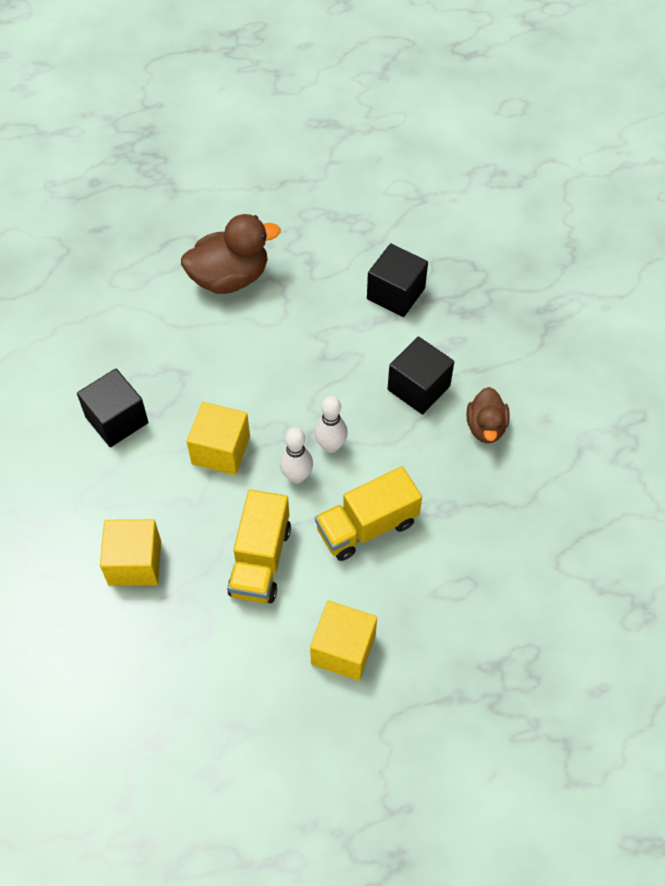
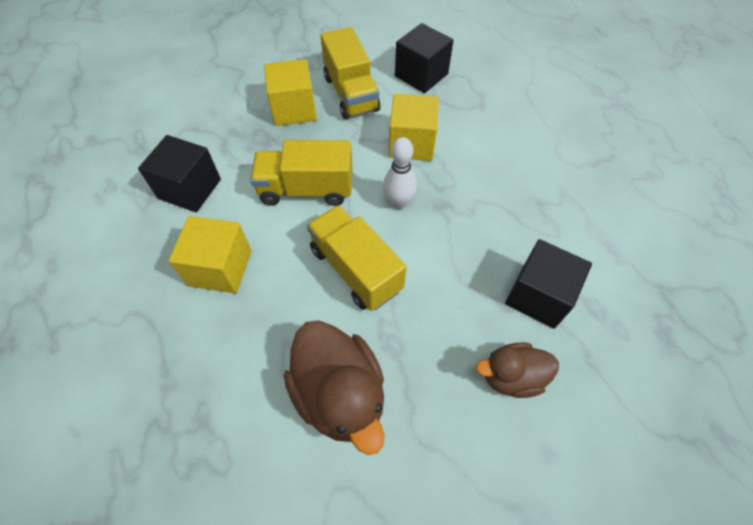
camera: 80 degrees right, 0 degrees up
brown duck [181,214,281,294] -> brown duck moved to [284,320,385,455]
white bowling pin [315,396,348,453] -> none
black cube [367,243,428,317] -> black cube moved to [138,135,221,212]
none -> yellow truck [321,27,380,119]

